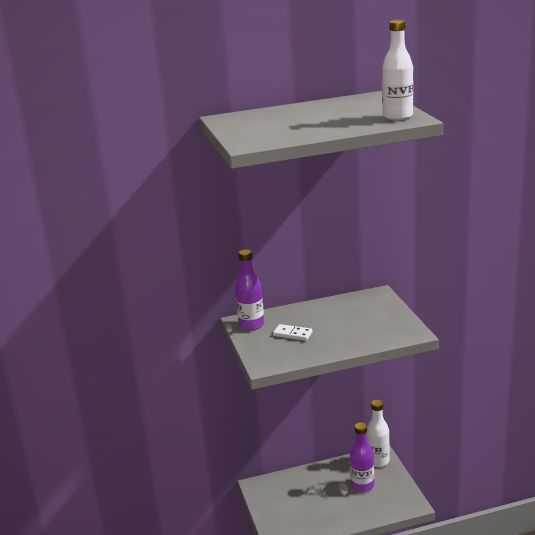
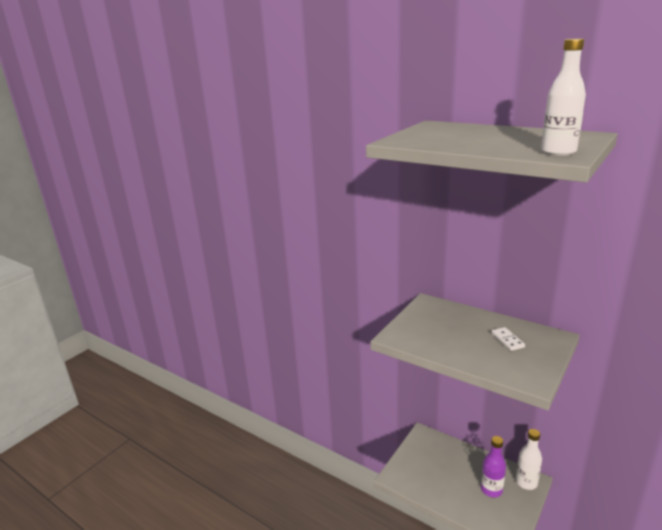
camera: 50 degrees right, 0 degrees up
purple bottle [235,249,264,330] -> none
white domino [273,324,313,341] -> white domino moved to [491,327,525,351]

